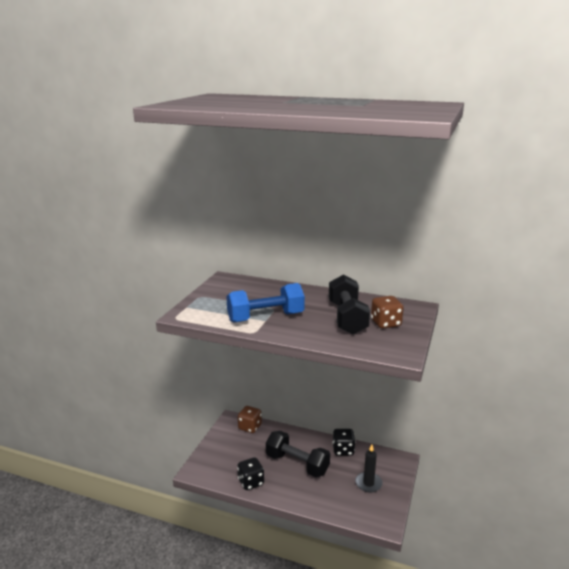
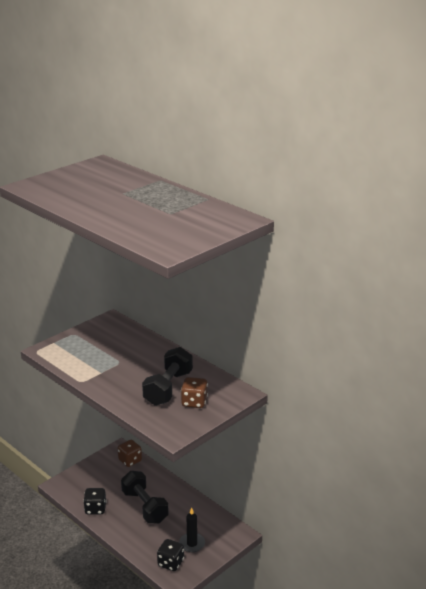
camera: 25 degrees right, 5 degrees up
blue dumbbell [226,283,305,323] -> none
black dice [332,429,355,456] -> black dice moved to [157,539,184,571]

